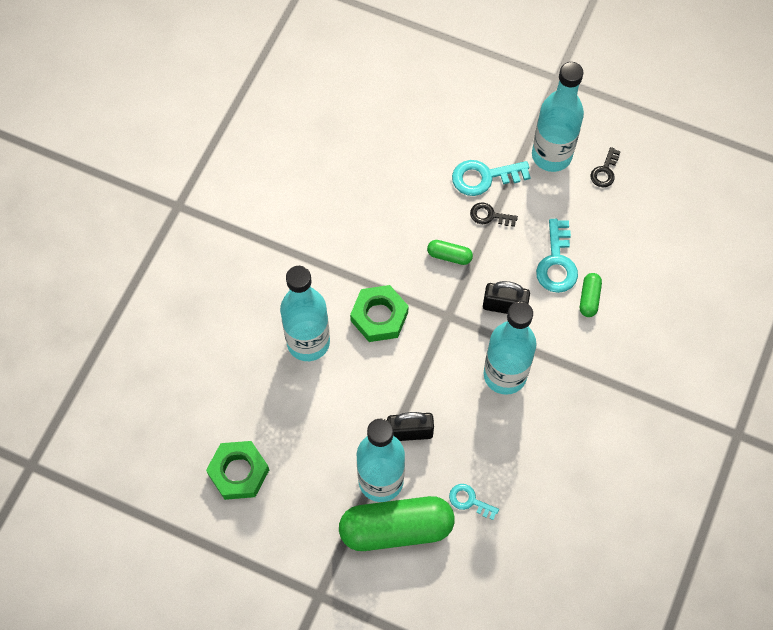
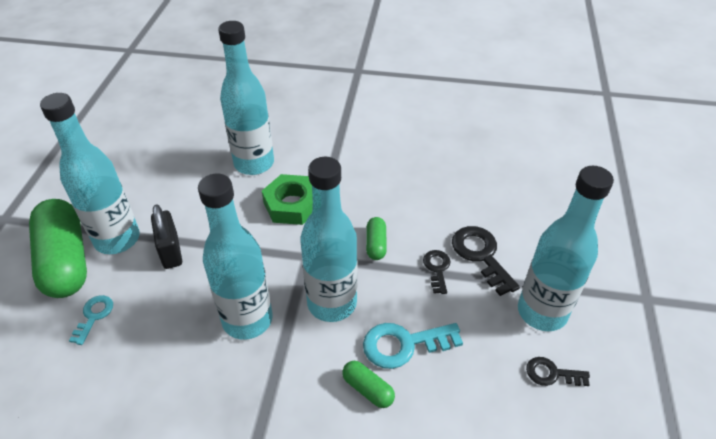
camera: 75 degrees right, 20 degrees down
green nut [206,441,269,500] -> none
turquoise key [452,160,531,196] -> black key [452,226,520,296]
black padlock [483,281,530,314] -> turquoise bottle [300,157,357,322]
green capsule [580,273,602,317] -> green capsule turned 45 degrees clockwise [342,361,395,408]

